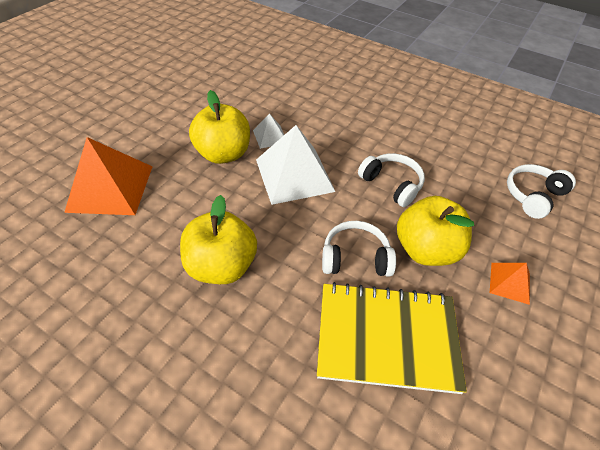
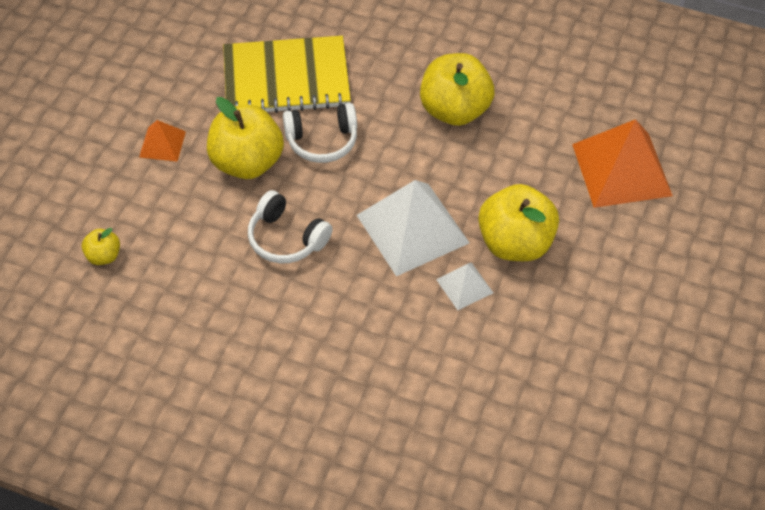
camera: 170 degrees right, 5 degrees up
white headphones [507,164,576,219] -> yellow apple [82,228,120,265]

